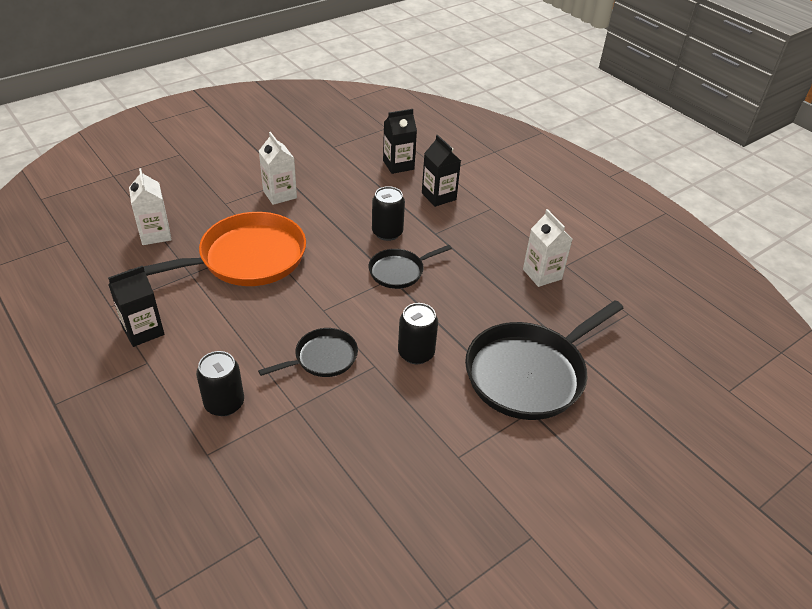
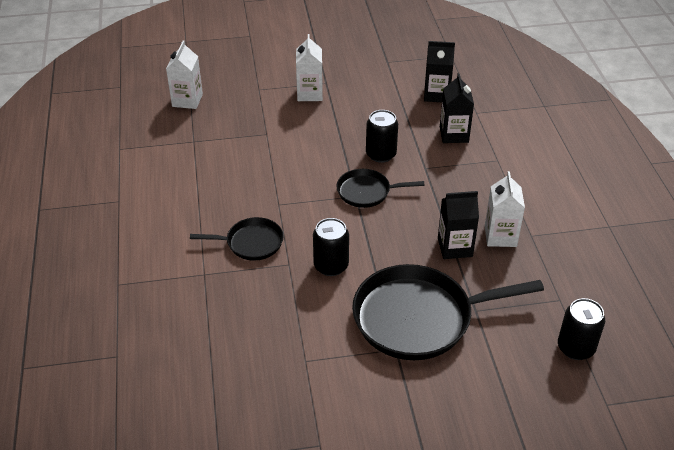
camera: 30 degrees right, 0 degrees up
black carton [108,266,164,347] -> black carton moved to [438,191,479,259]
orange pan [129,212,306,286] -> none
black can [196,351,244,416] -> black can moved to [558,298,605,360]

